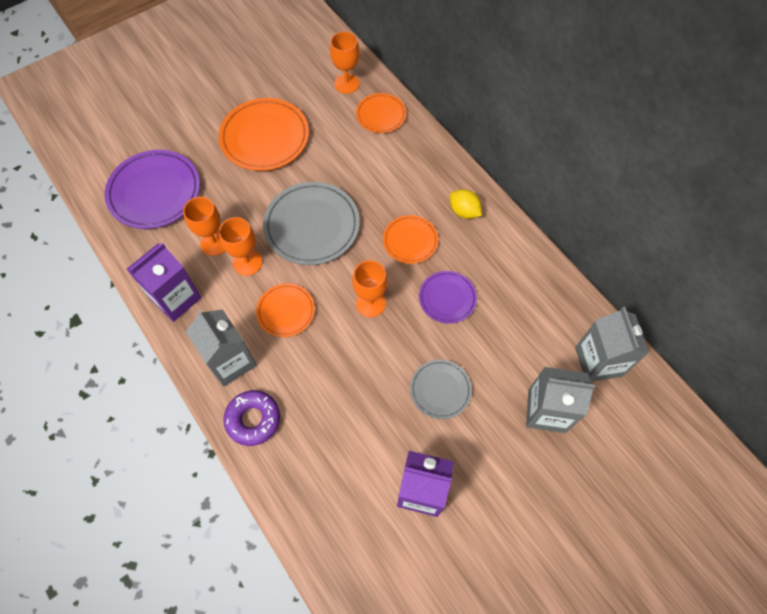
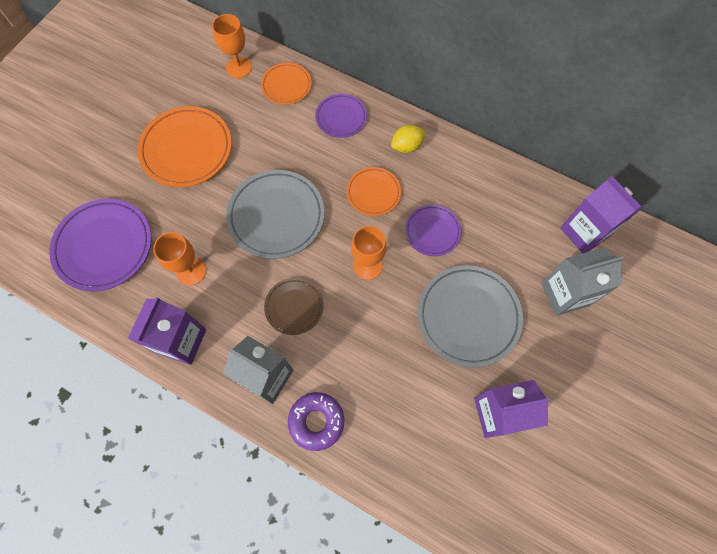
camera: 25 degrees left, 5 degrees up
orange goblet [219,217,262,276] -> none
orange plate [256,284,315,337] -> brown plate [264,278,323,335]
grey plate [410,360,472,419] -> grey plate [418,265,523,367], size x1.75
yellow lemon [450,189,482,219] -> yellow lemon turned 45 degrees counterclockwise [391,125,425,153]
grey carton [575,307,649,382] -> purple carton [560,176,643,253]
none -> purple plate [315,94,367,138]

